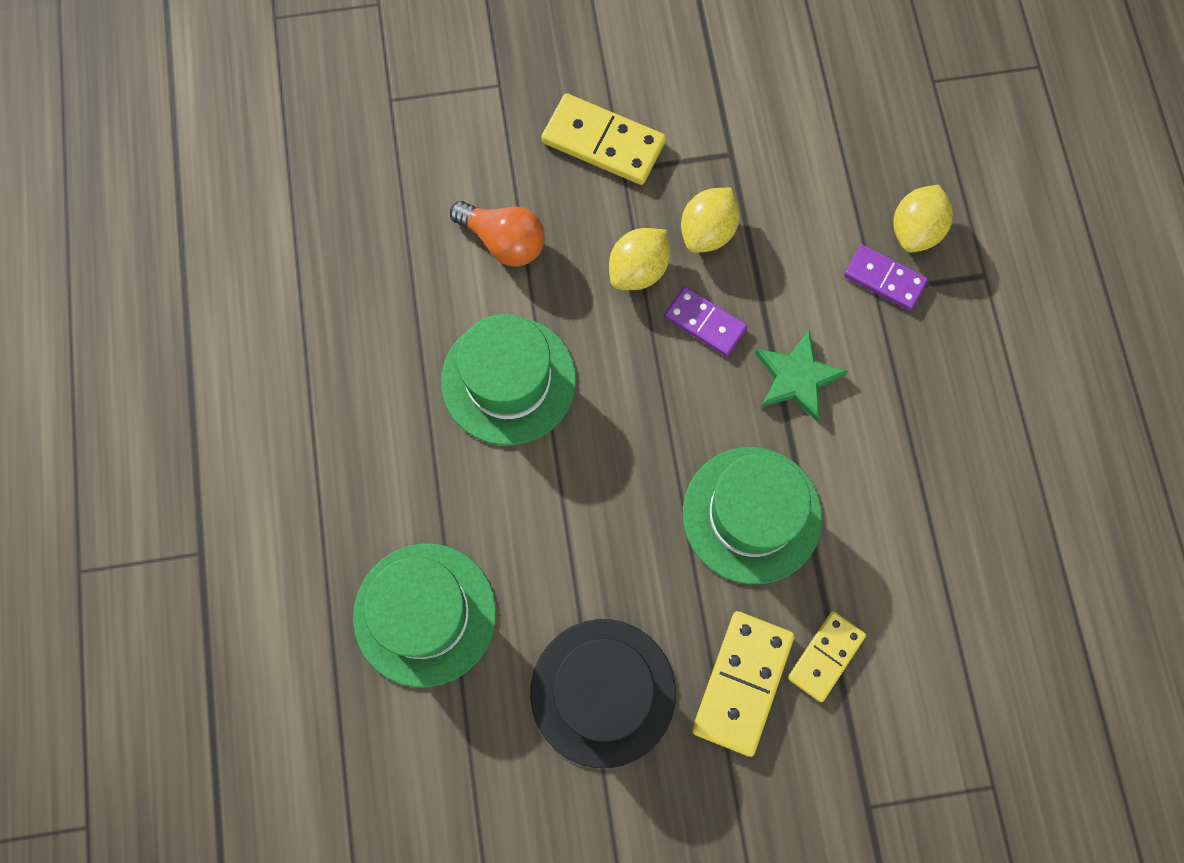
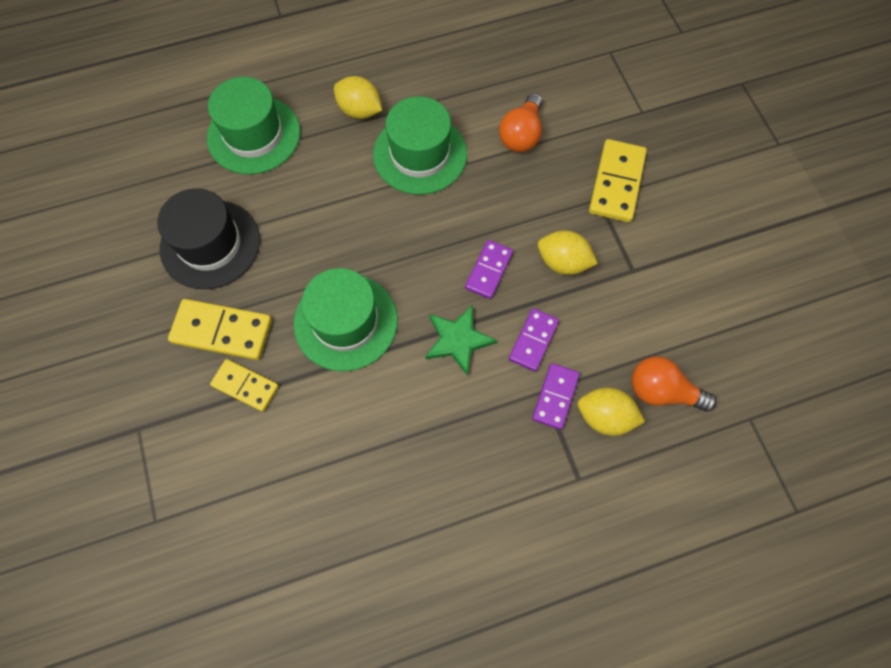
camera: 80 degrees right, 5 degrees down
yellow lemon [609,228,670,290] -> yellow lemon moved to [334,76,382,119]
none -> purple domino [509,308,559,372]
none -> orange light bulb [631,356,717,412]

